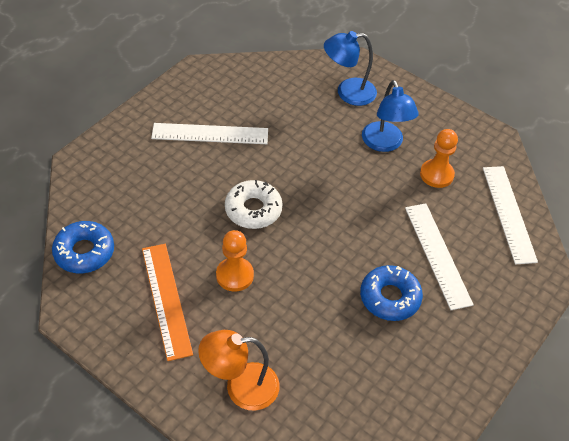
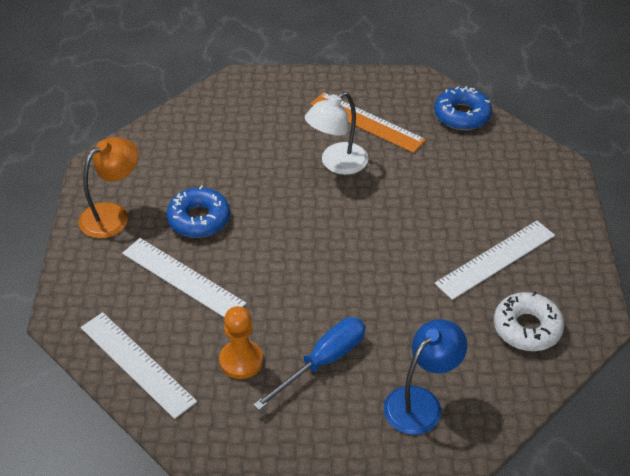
camera: 145 degrees right, 5 degrees down
orange lamp [198,330,280,411] -> orange lamp moved to [79,137,138,239]
orange pawn [216,230,254,292] -> white lamp [305,92,368,175]
white donut [225,180,283,229] -> white donut moved to [494,292,564,351]
blue lamp [362,80,419,152] -> blue screwdriver [253,317,365,410]

